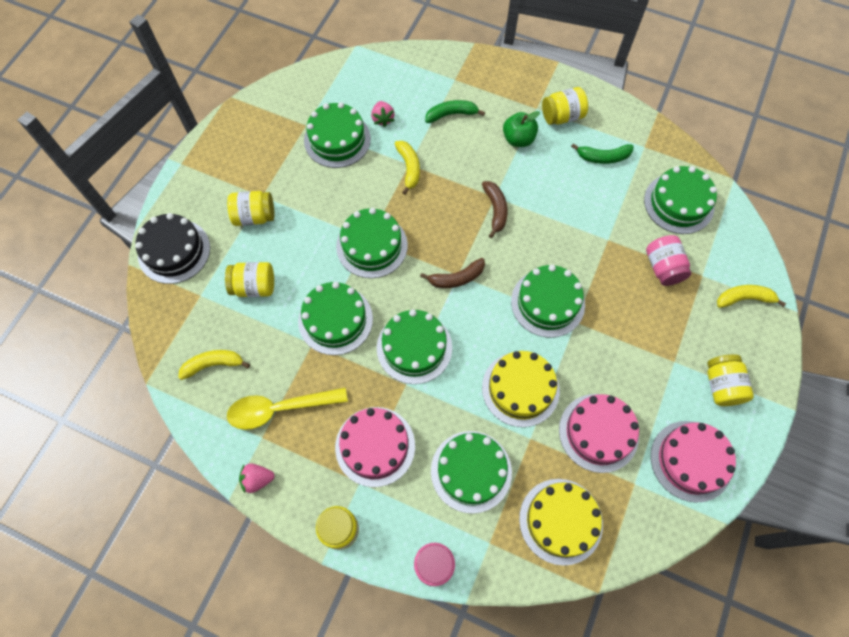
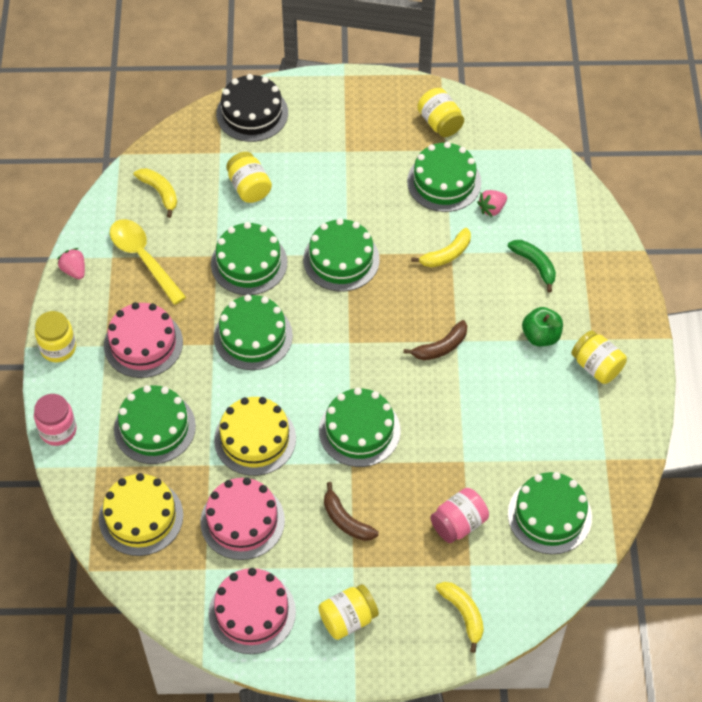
camera: 65 degrees right, 10 degrees down
yellow jar [227,191,274,226] -> yellow jar moved to [417,88,464,137]
brown banana [420,258,485,288] -> brown banana moved to [324,482,379,541]
green banana [571,143,634,164] -> none

